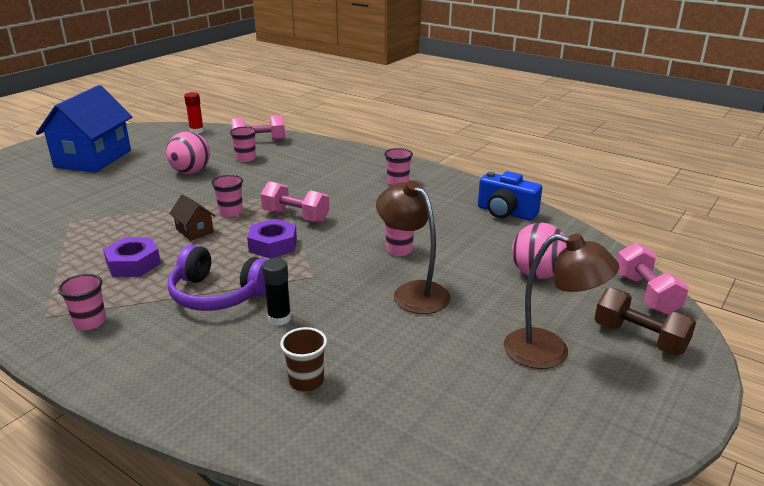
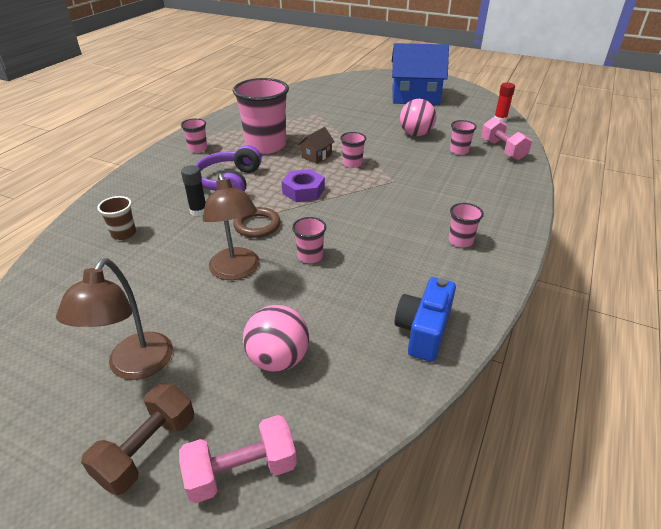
camera: 80 degrees right, 10 degrees up
purple nut [103,237,161,277] -> pink cup [233,78,289,154]
pink dumbbell [260,181,329,223] -> none
brown lamp [376,180,451,314] -> brown lamp turned 120 degrees clockwise [203,173,260,280]
none -> brown ring [233,207,281,238]

